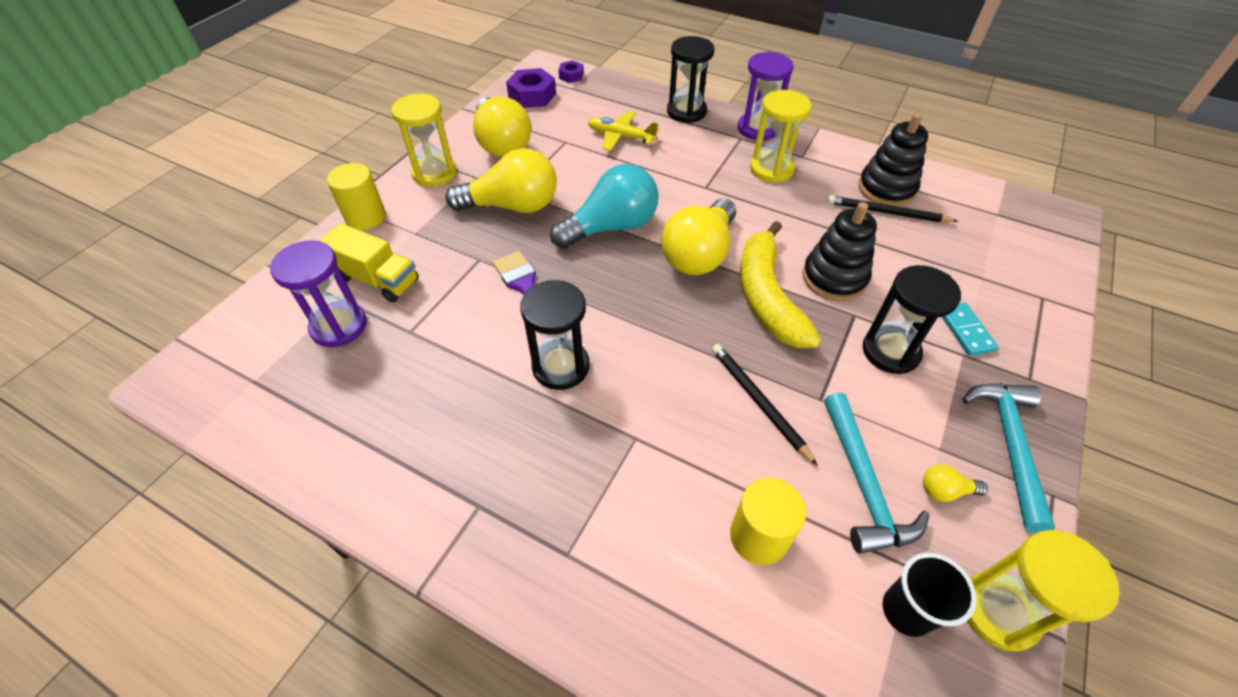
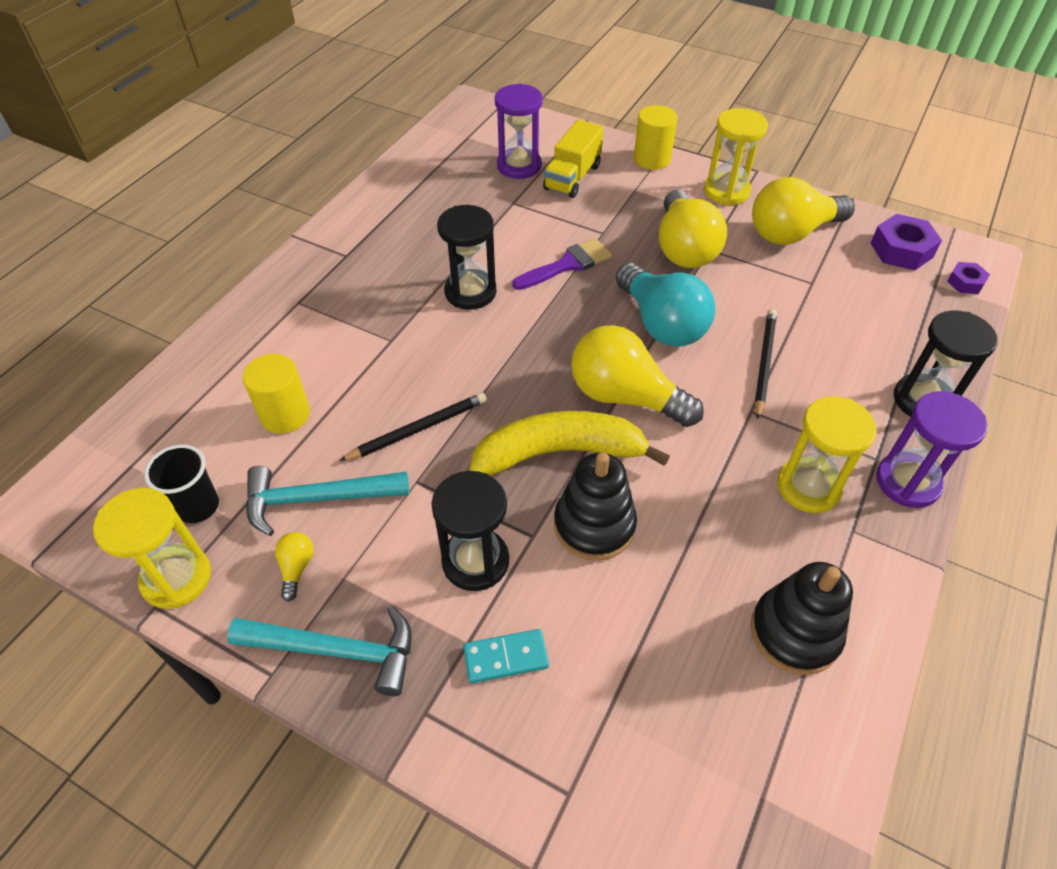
camera: 90 degrees right, 0 degrees up
yellow plane [588,111,659,151] -> none
black pencil [827,195,958,222] -> black pencil moved to [754,309,777,420]

